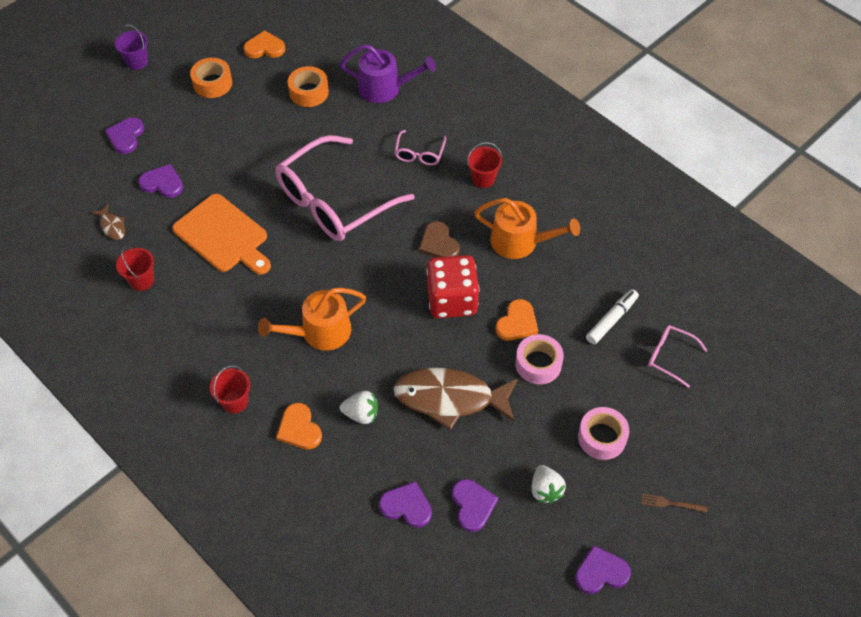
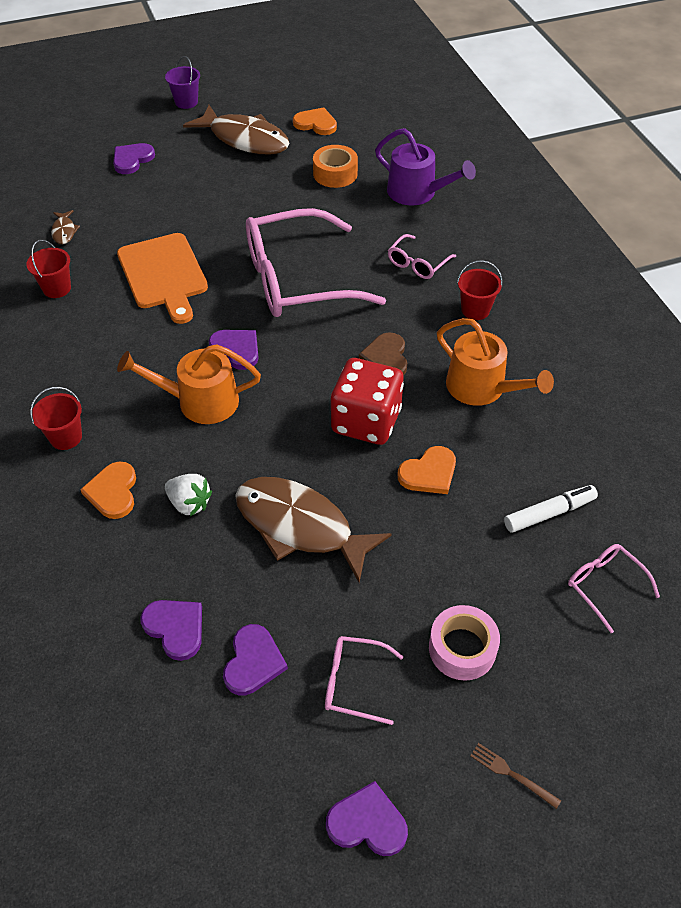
camera: 25 degrees right, 5 degrees down
purple heart [138,164,183,198] -> purple heart moved to [209,330,259,370]
orange tape [190,58,232,98] -> brown fish [183,105,290,155]
pink tape [515,334,564,384] -> none
white strawberry [531,465,566,504] -> pink glasses [325,636,403,725]

